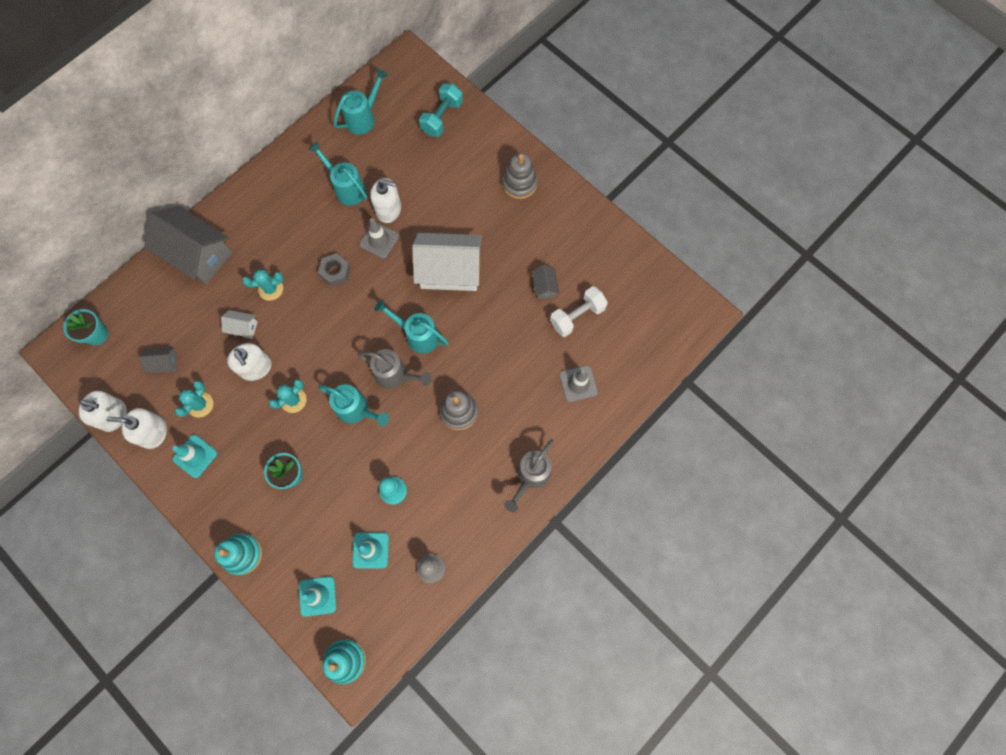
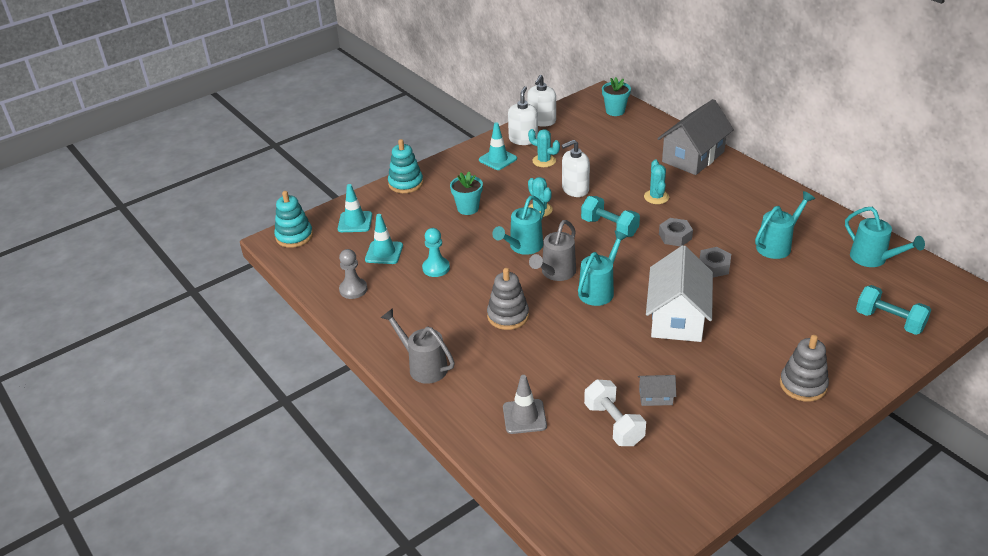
camera: 100 degrees right, 35 degrees down
grey house [139,347,177,373] -> none
white house [221,310,258,339] -> none
grey traffic cone [359,218,399,259] -> grey nut [700,247,731,278]
white soap dispenser [370,178,401,223] -> none
none -> turquoise dumbbell [581,196,640,237]

